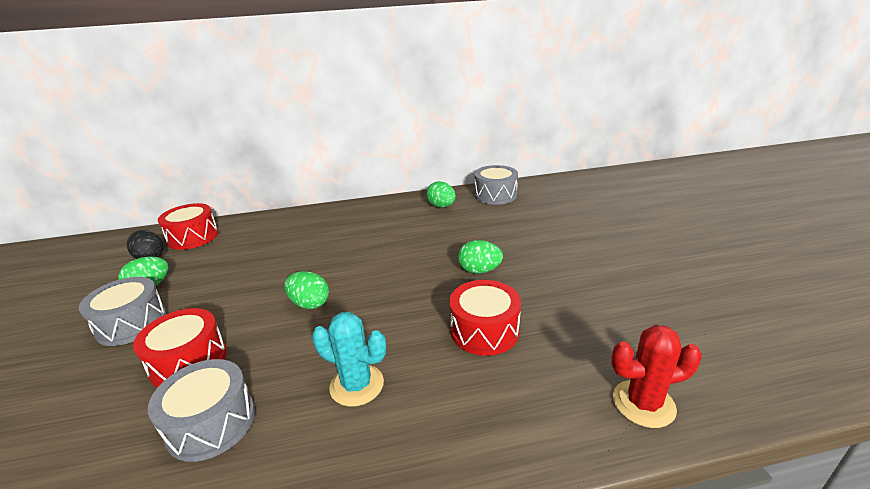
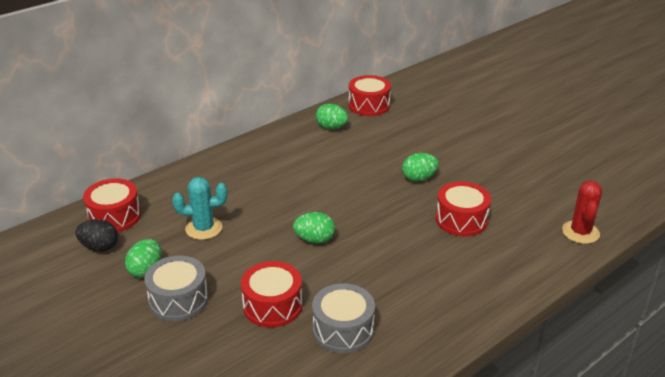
camera: 30 degrees left, 5 degrees up
turquoise cactus [312,312,386,407] -> turquoise cactus moved to [172,177,227,240]
grey drum [474,165,518,205] -> red drum [349,75,391,116]
red cactus [611,325,702,428] -> red cactus turned 45 degrees counterclockwise [562,181,602,244]

